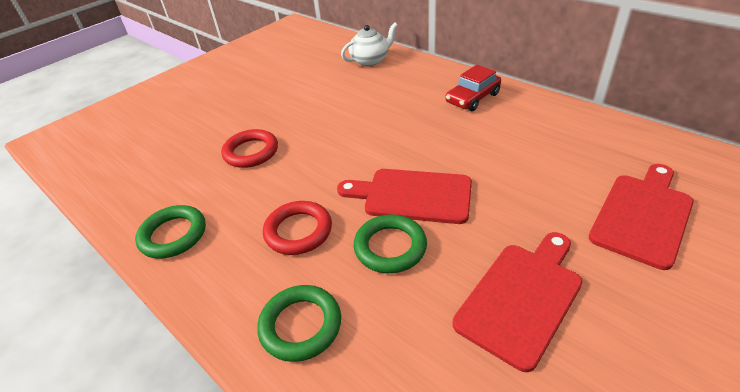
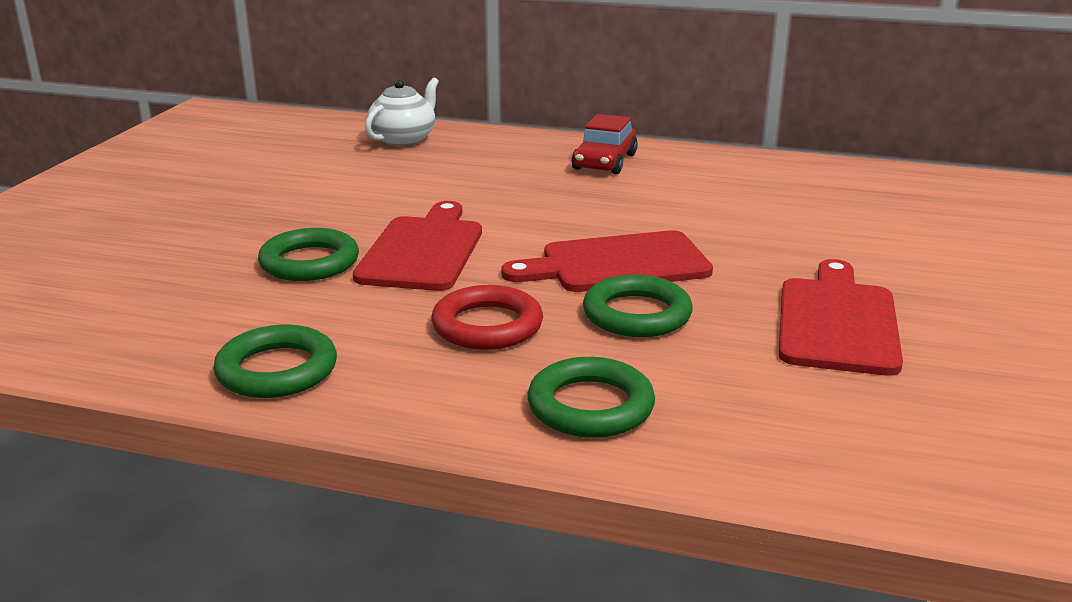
camera: 30 degrees left, 15 degrees down
red ring [221,129,278,168] -> green ring [258,228,359,281]
red cutting board [589,164,694,270] -> red cutting board moved to [353,201,482,291]

